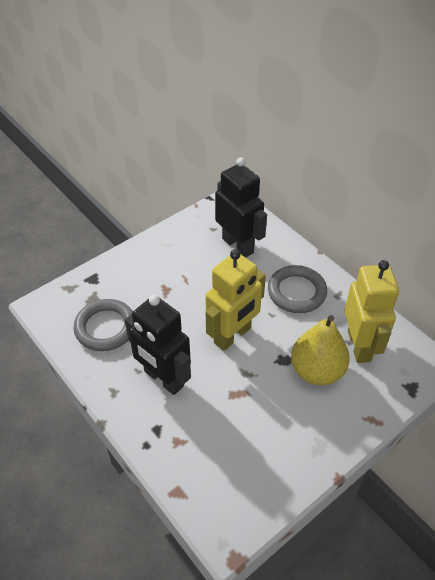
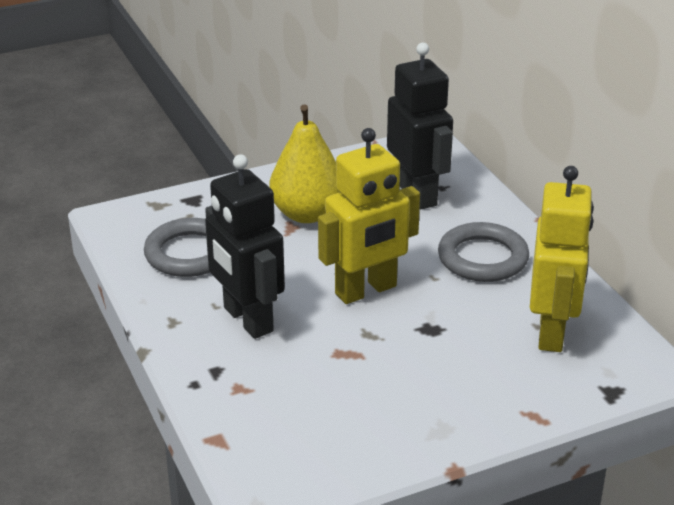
camera: 15 degrees right, 15 degrees down
yellow pear [291,315,350,385] -> yellow pear moved to [269,105,339,223]

